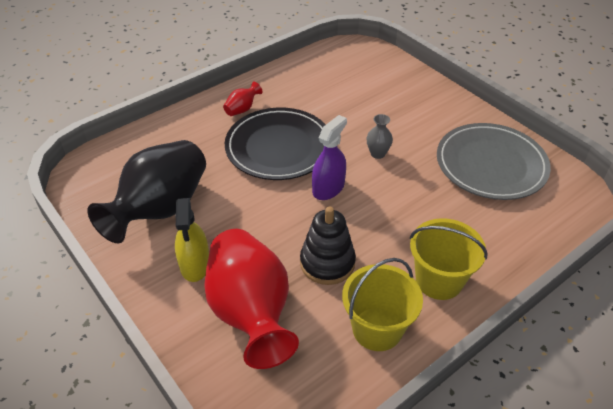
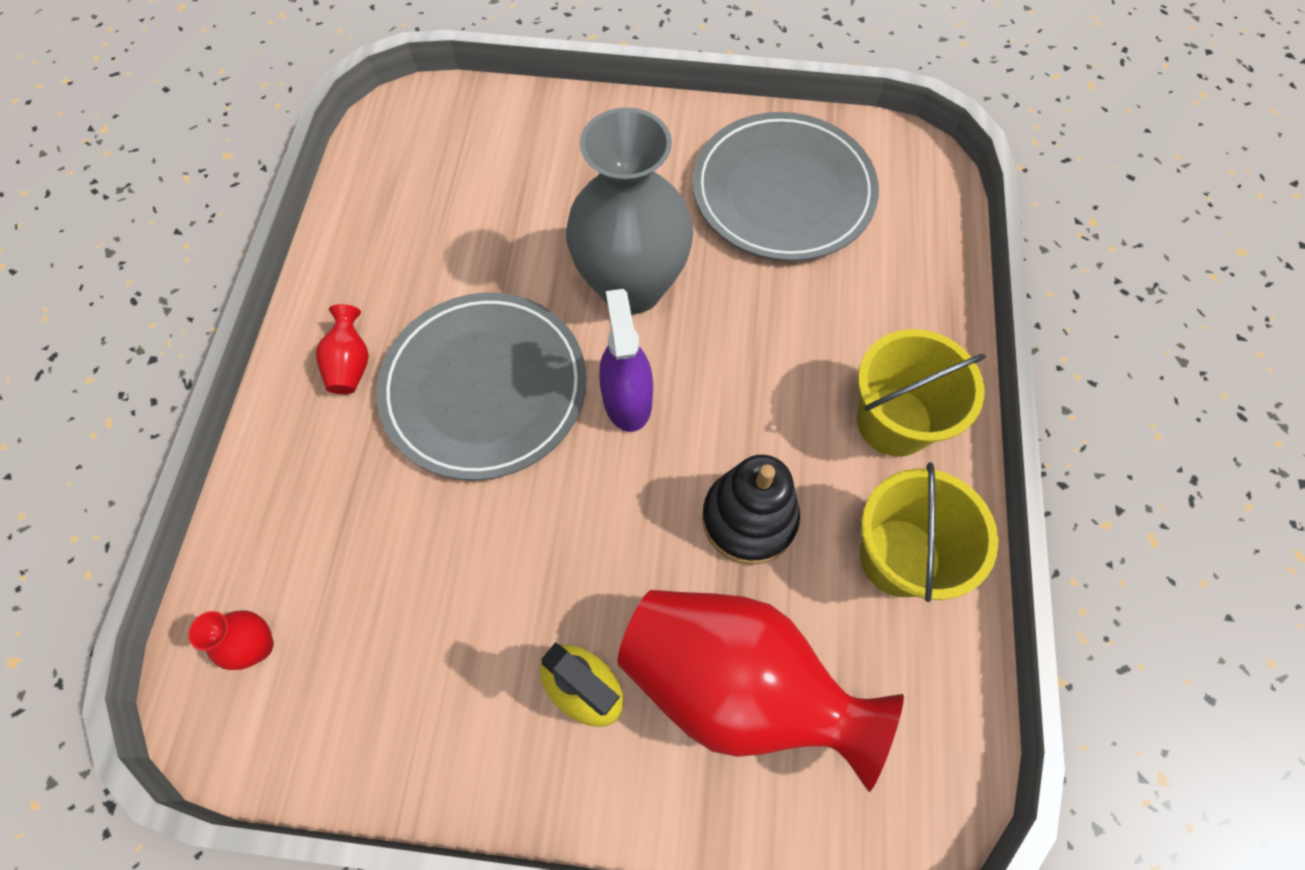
camera: 45 degrees left, 20 degrees up
black vase [88,140,206,243] -> none
black plate [225,108,326,180] -> grey plate [377,293,586,480]
grey vase [367,114,393,159] -> grey vase [566,107,693,314], size x2.50
none -> red vase [189,610,274,670]

